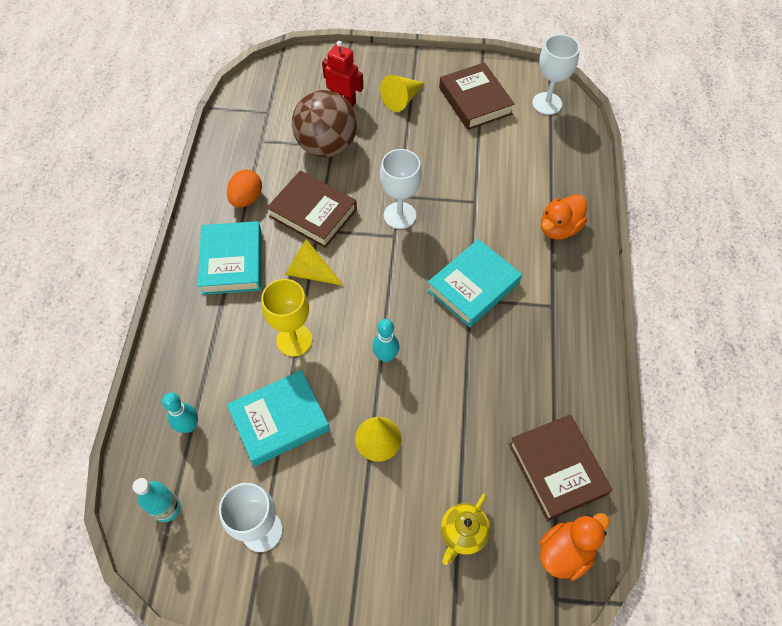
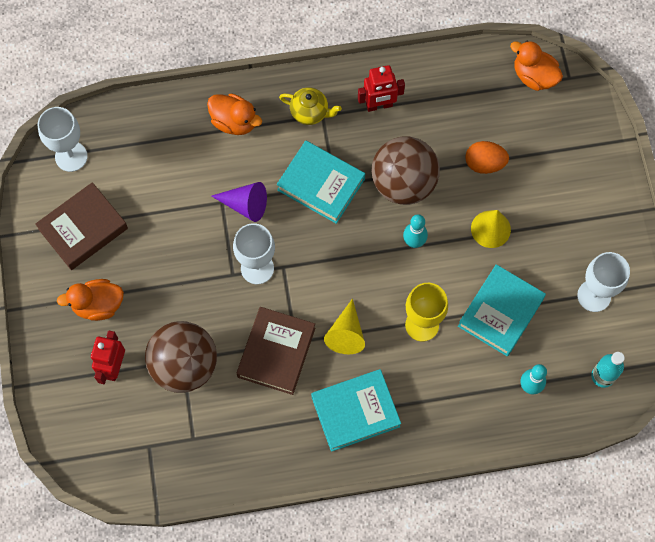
camera: 105 degrees left, 10 degrees up
orange egg [227,170,262,207] -> orange egg moved to [465,141,509,174]
turquoise book [227,370,330,466] -> turquoise book turned 75 degrees clockwise [458,264,546,356]
yellow cone [380,75,424,112] -> orange duck [57,279,124,321]
yellow teapot [441,494,490,565] -> yellow teapot moved to [279,87,342,125]
brown book [509,414,612,521] -> none
none -> purple cone [212,182,267,222]
none -> red robot [358,65,405,112]
none -> brown ball [372,136,440,205]

